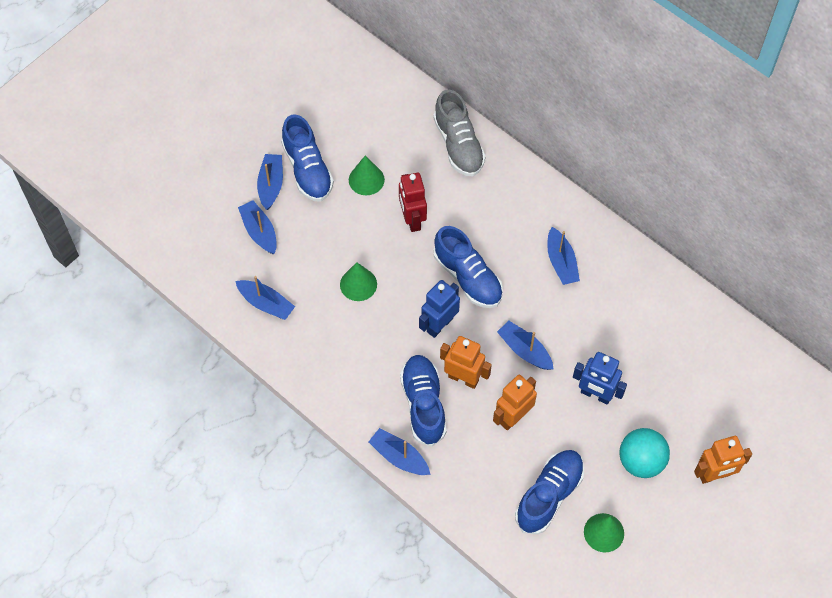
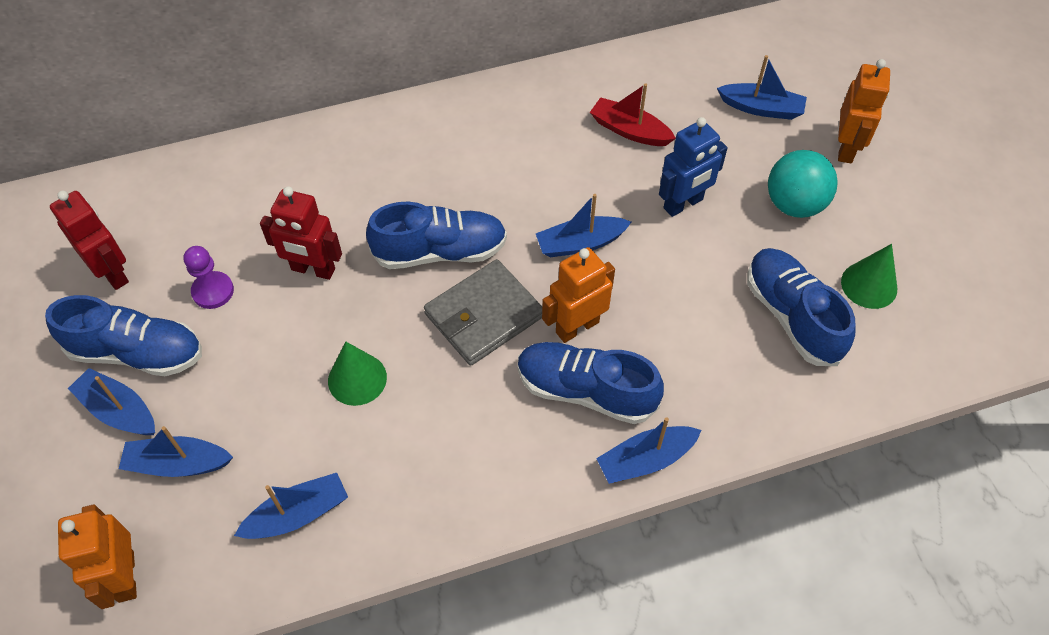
camera: 60 degrees left, 5 degrees down
green cone [349,156,385,195] -> purple pawn [184,246,234,309]
blue robot [419,280,460,338] -> grey wallet [424,259,542,366]
grey shoe [433,90,486,176] -> none
orange robot [493,375,537,431] -> orange robot moved to [58,504,137,609]
blue boat [547,227,580,285] -> blue boat moved to [717,55,807,120]
none -> red robot [50,190,129,290]
none -> red boat [590,83,676,146]

